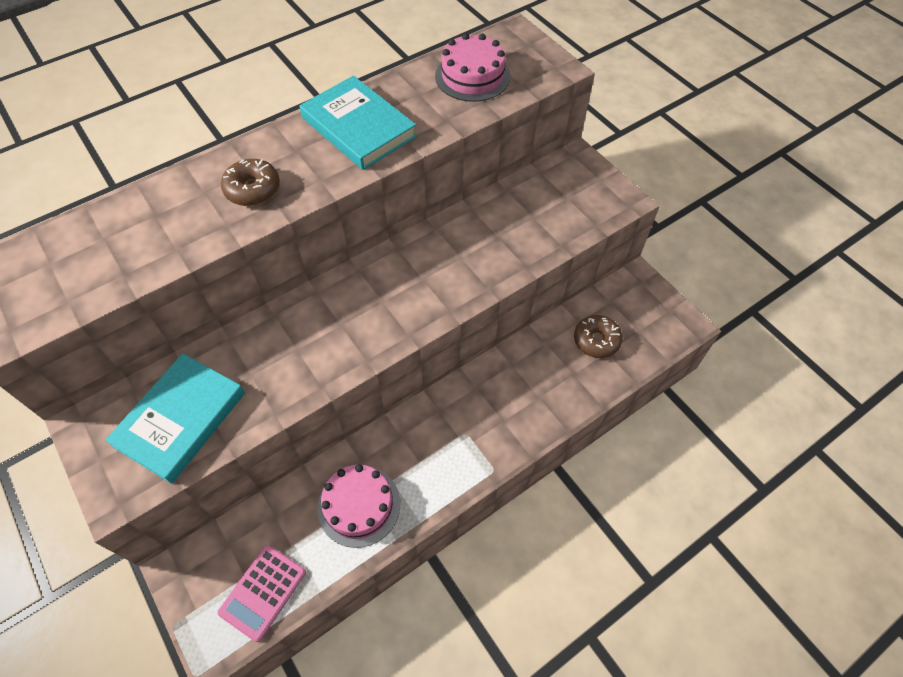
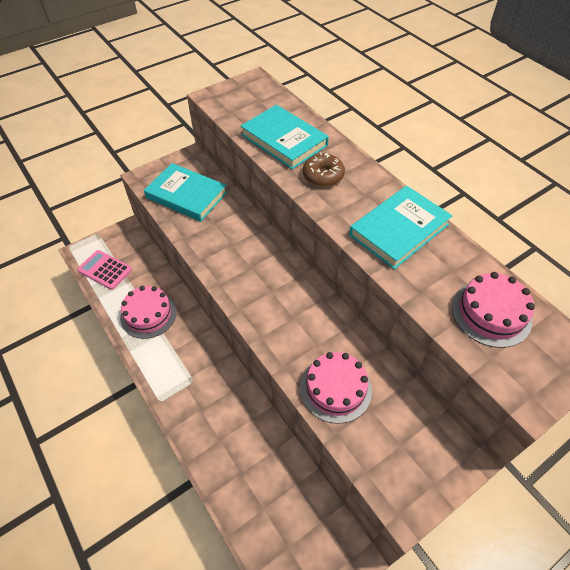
camera: 90 degrees right, 5 degrees down
brown donut [574,315,623,358] -> none
none -> turquoise book [241,105,329,169]
none -> pink cake [300,352,372,424]

